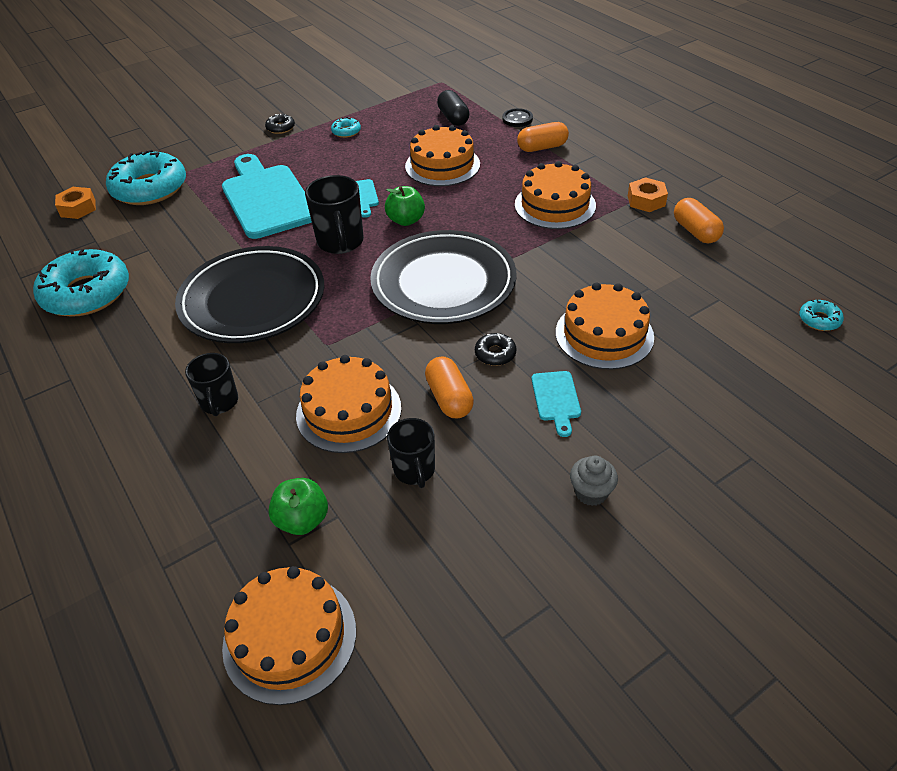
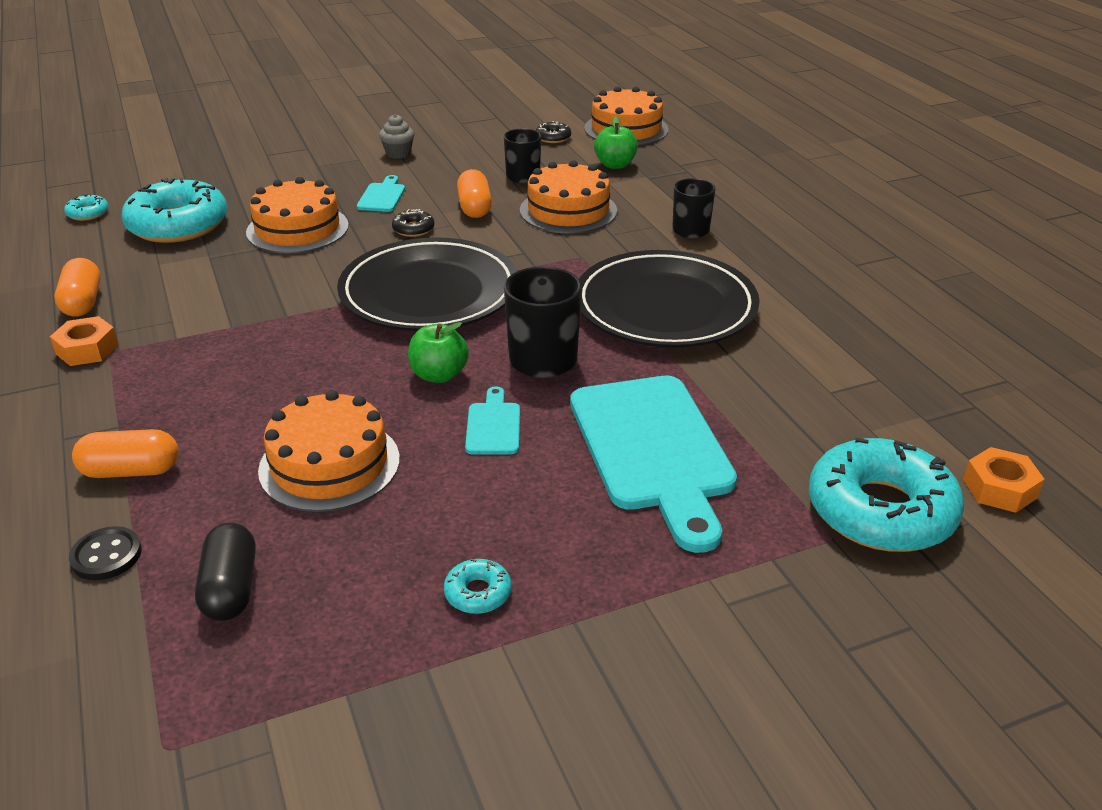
camera: 170 degrees left, 10 degrees down
turquoise donut [33,249,129,317] -> turquoise donut moved to [121,178,227,243]
black donut [265,114,295,134] -> black donut moved to [536,121,571,143]
orange cake [515,161,596,229] -> none

